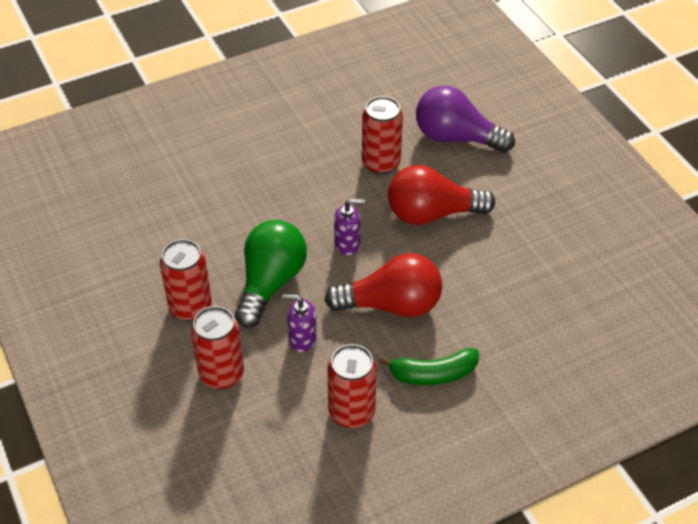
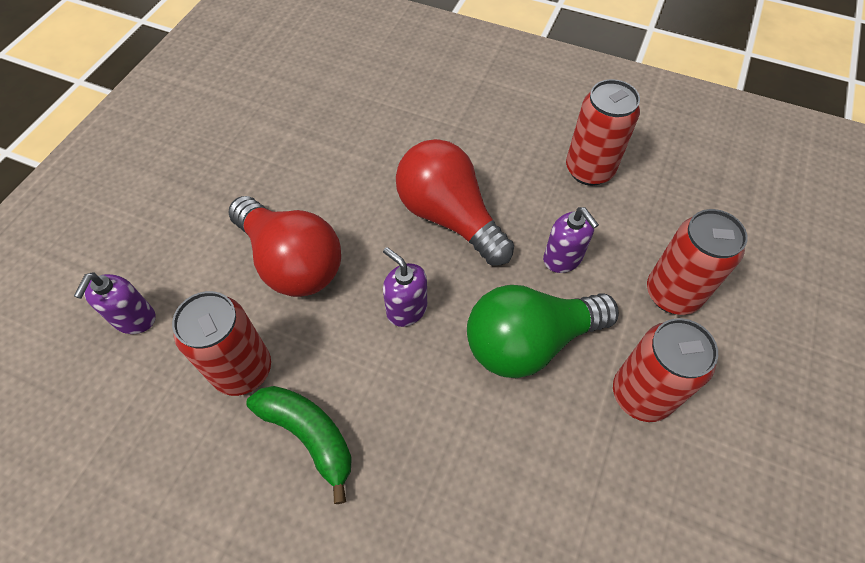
camera: 130 degrees left, 10 degrees up
green banana [379,348,479,385] -> green banana moved to [246,386,352,504]
purple light bulb [416,86,515,153] -> purple soap dispenser [74,272,156,334]

